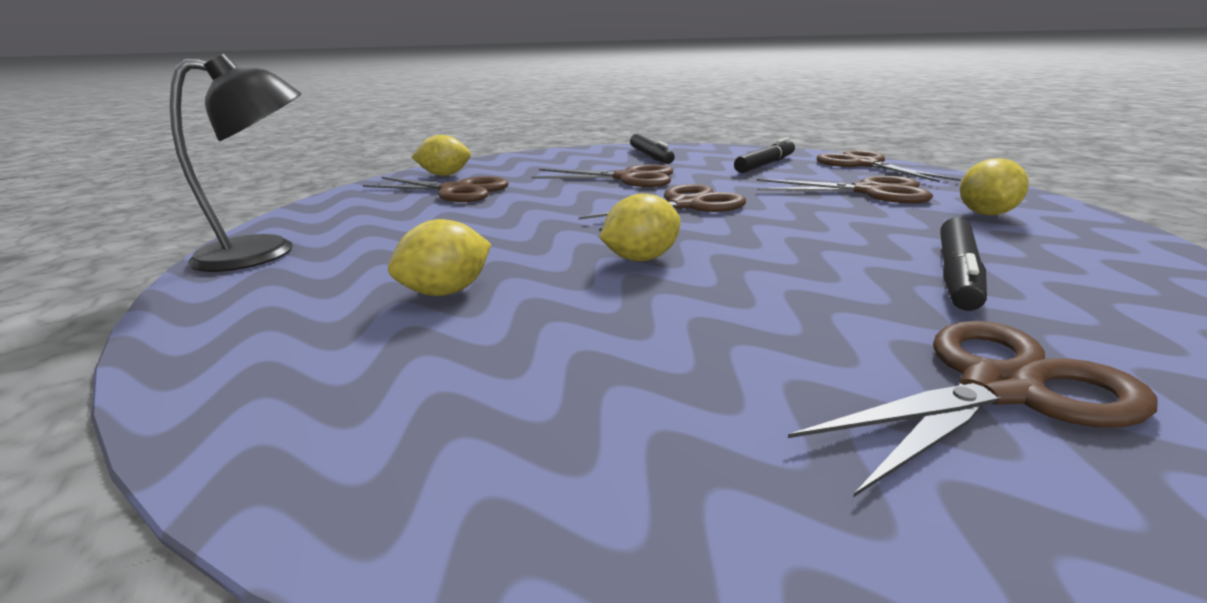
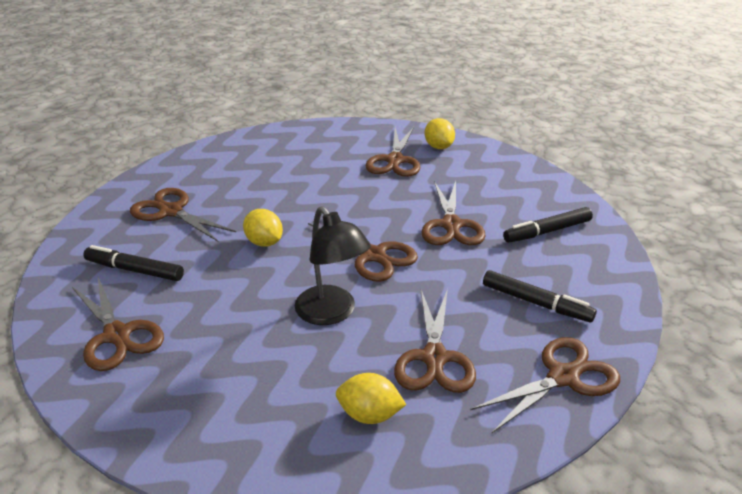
camera: 80 degrees right, 10 degrees up
black lamp [170,54,301,272] -> black lamp moved to [295,206,371,325]
yellow lemon [388,219,491,296] -> none
black marker [940,217,987,311] -> black marker moved to [83,245,184,281]
none -> brown scissors [130,188,236,242]

